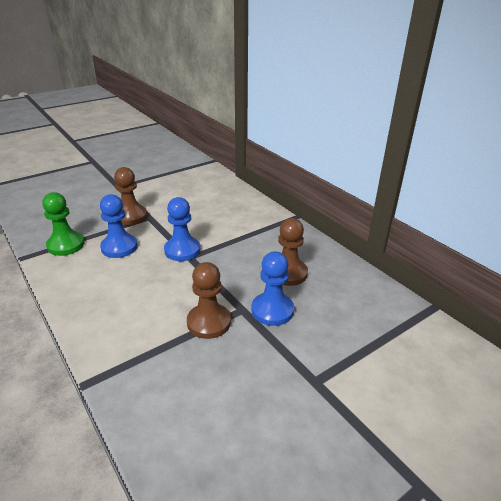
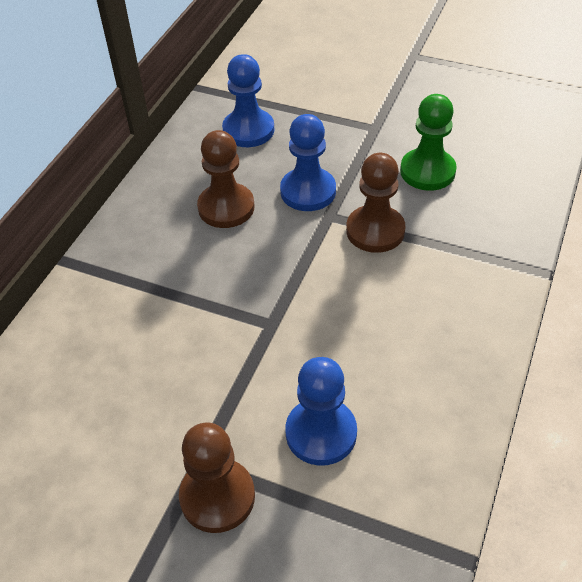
camera: 120 degrees left, 15 degrees up
green pawn [42,192,84,256] -> green pawn moved to [400,94,457,191]
blue pawn [164,197,201,261] -> blue pawn moved to [222,54,274,147]

